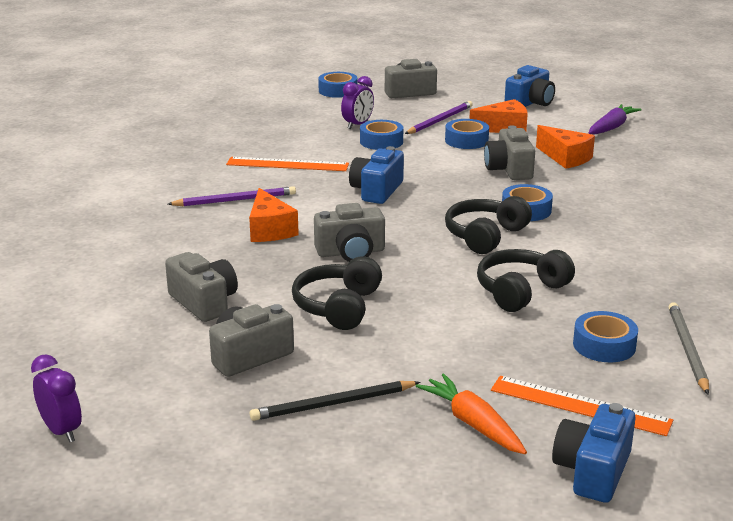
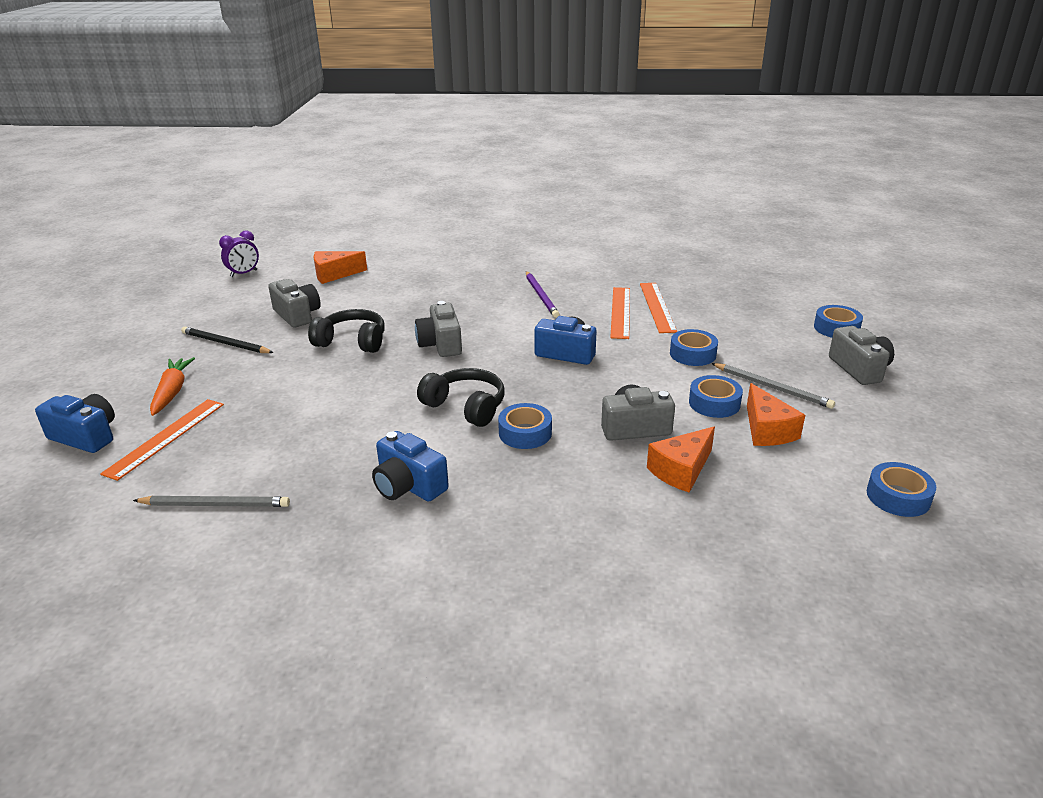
camera: 90 degrees right, 5 degrees up
grey camera [165,252,238,322] -> none
orange cheese [249,188,299,242] -> orange cheese moved to [314,251,367,284]
black pencil [250,381,420,421] -> black pencil turned 45 degrees counterclockwise [181,327,274,353]
purple clock [341,76,374,129] -> none
purple pencil [405,101,473,134] -> grey pencil [711,363,835,409]
orange carrot [416,373,527,454] -> orange carrot turned 60 degrees counterclockwise [150,357,195,416]
black headphones [477,249,575,312] -> none
blue camera [505,65,555,107] -> blue camera moved to [372,431,449,502]
blue tape [573,311,638,362] -> blue tape moved to [867,462,936,517]
purple carrot [588,104,642,135] -> none
none -> orange ruler [640,283,677,333]

